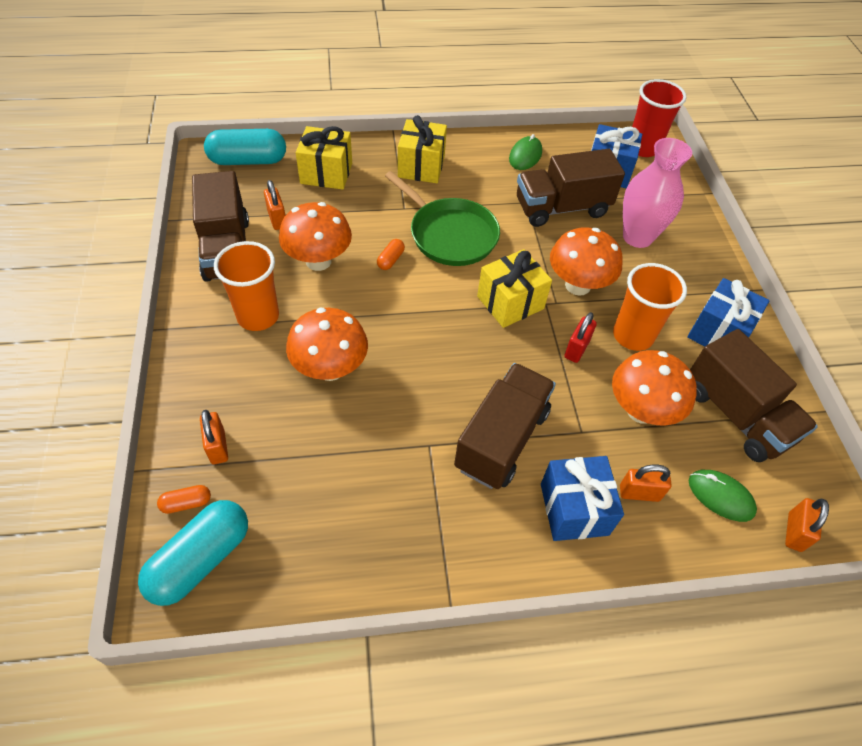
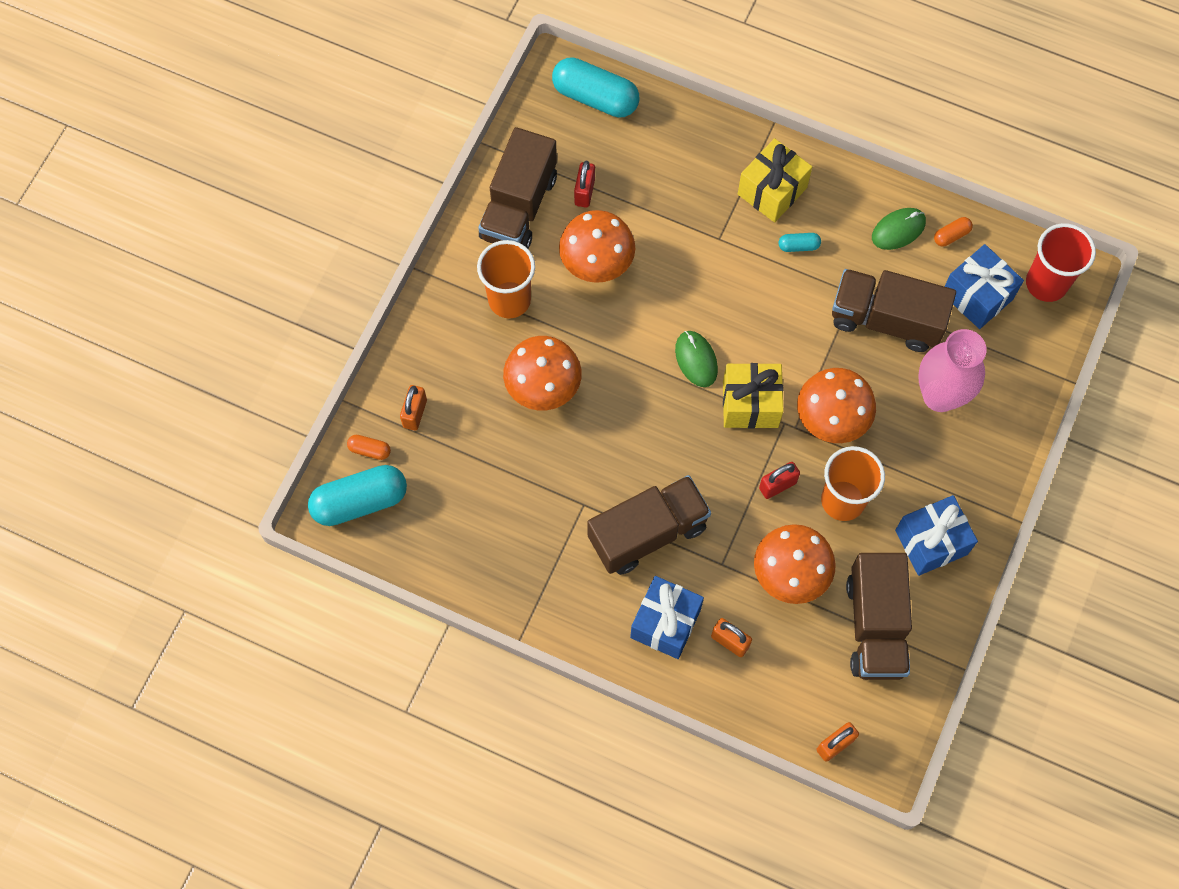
camera: 35 degrees right, 15 degrees up
orange padlock [264,180,285,230] -> red padlock [574,161,595,208]
yellow gift [296,126,352,190] -> none
orange capsule [377,239,405,270] -> orange capsule moved to [934,217,973,246]
green pan [385,171,500,266] -> none
green mouse [688,470,757,522] -> green mouse moved to [675,331,718,387]
none -> turquoise capsule [778,233,821,252]

